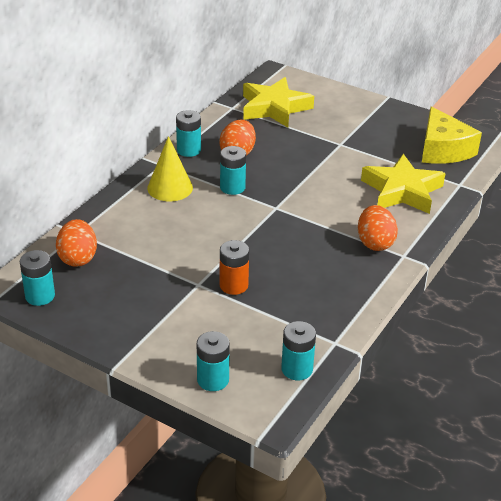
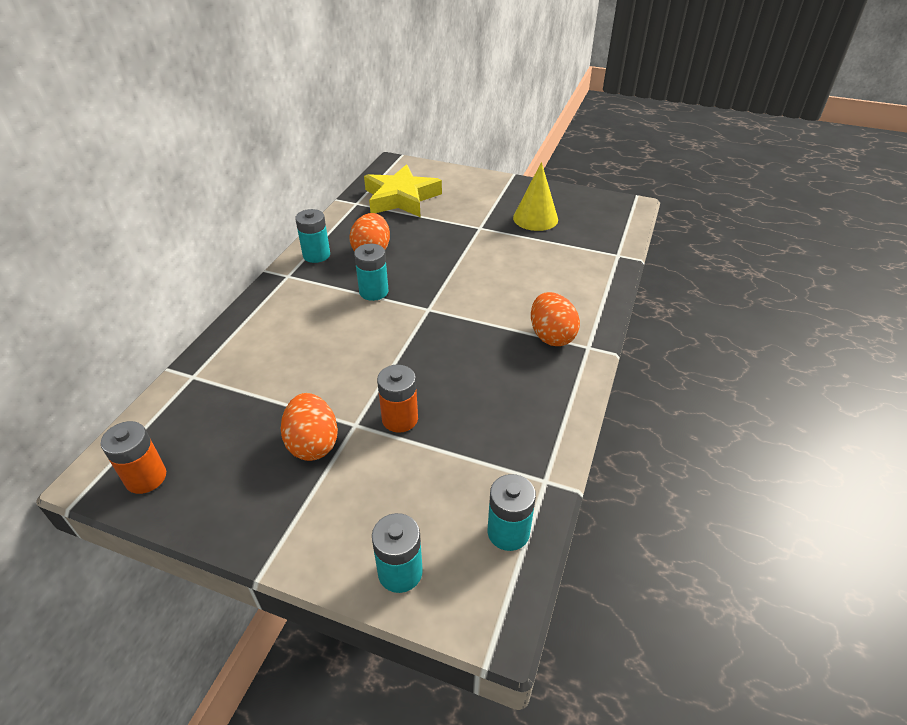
camera: 10 degrees left, 5 degrees up
turquoise battery [20,250,55,306] -> orange battery [101,421,166,494]
orange egg [56,219,97,267] -> orange egg moved to [281,393,338,461]
yellow cone [147,136,193,201] -> yellow cone moved to [513,162,558,231]
yellow star [361,154,446,214] -> none
yellow cheese [422,107,482,164] -> none

